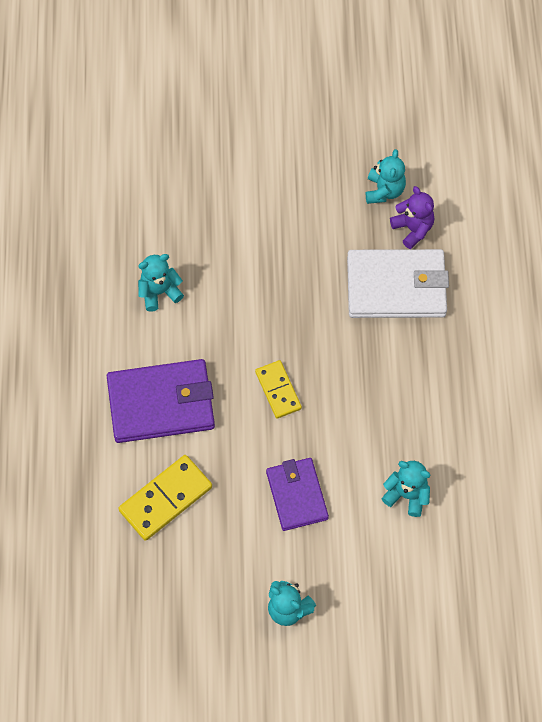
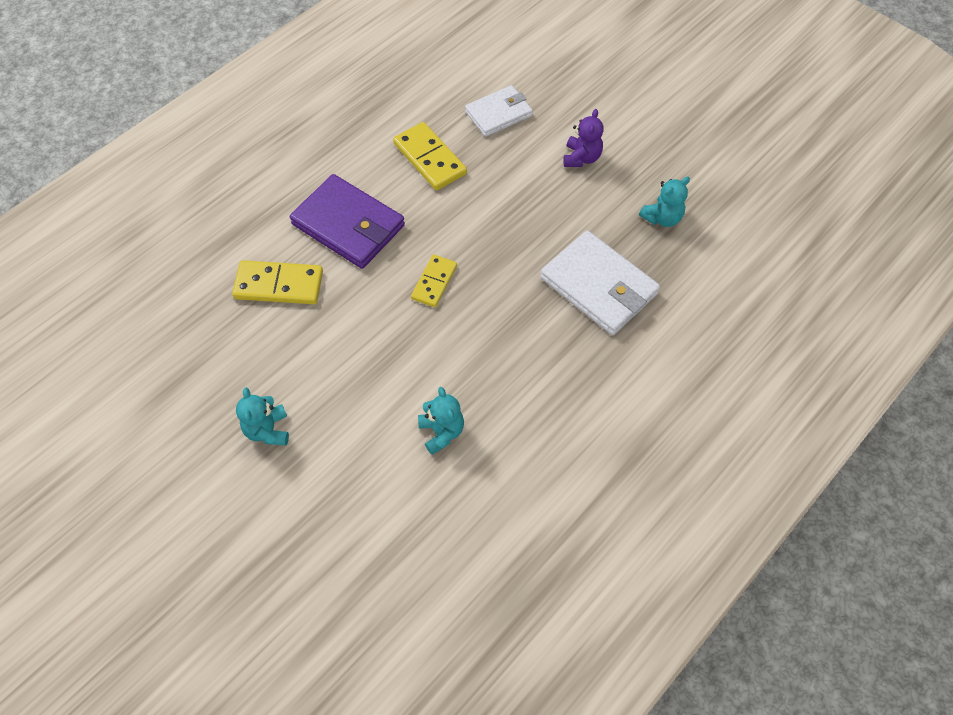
camera: 45 degrees right, 5 degrees down
turquoise teddy bear [138,254,184,312] -> yellow domino [393,122,467,190]
purple wallet [266,458,329,531] -> none
purple teddy bear [390,186,434,249] -> purple teddy bear moved to [563,109,604,167]
none -> white wallet [465,85,533,137]

